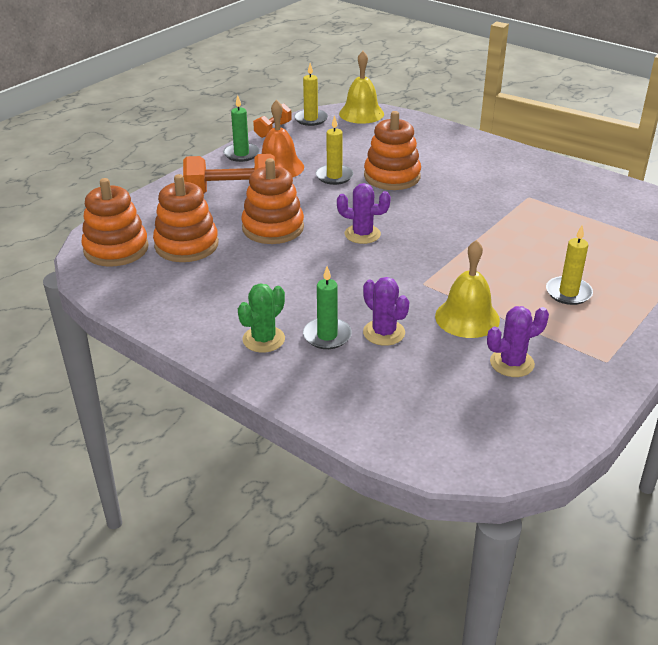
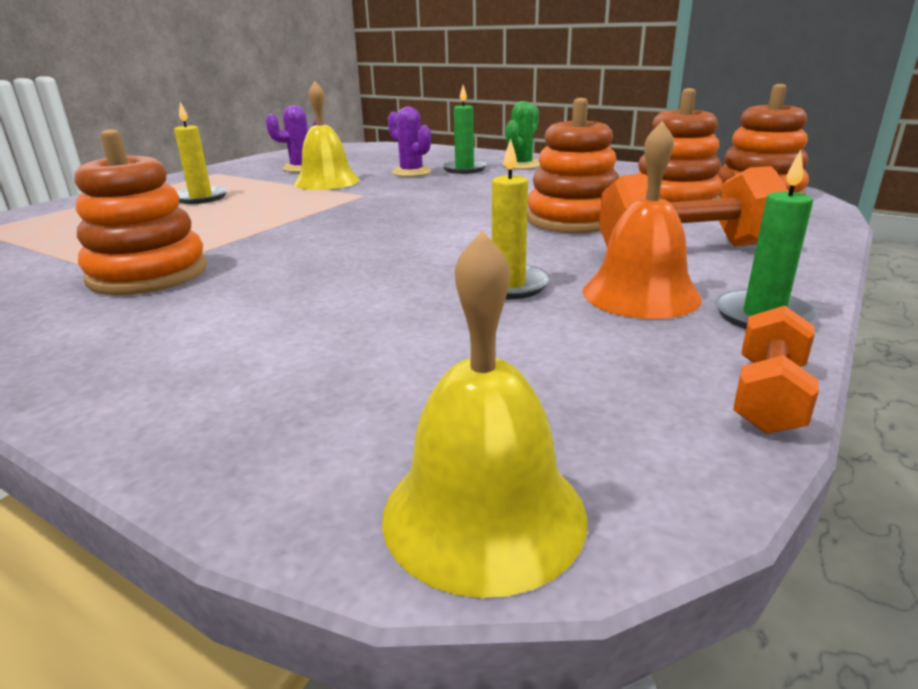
camera: 175 degrees right, 10 degrees down
yellow candle [294,63,328,126] -> none
purple cactus [337,183,391,244] -> none
orange stacking toy [364,111,421,190] -> orange stacking toy moved to [75,130,207,295]

